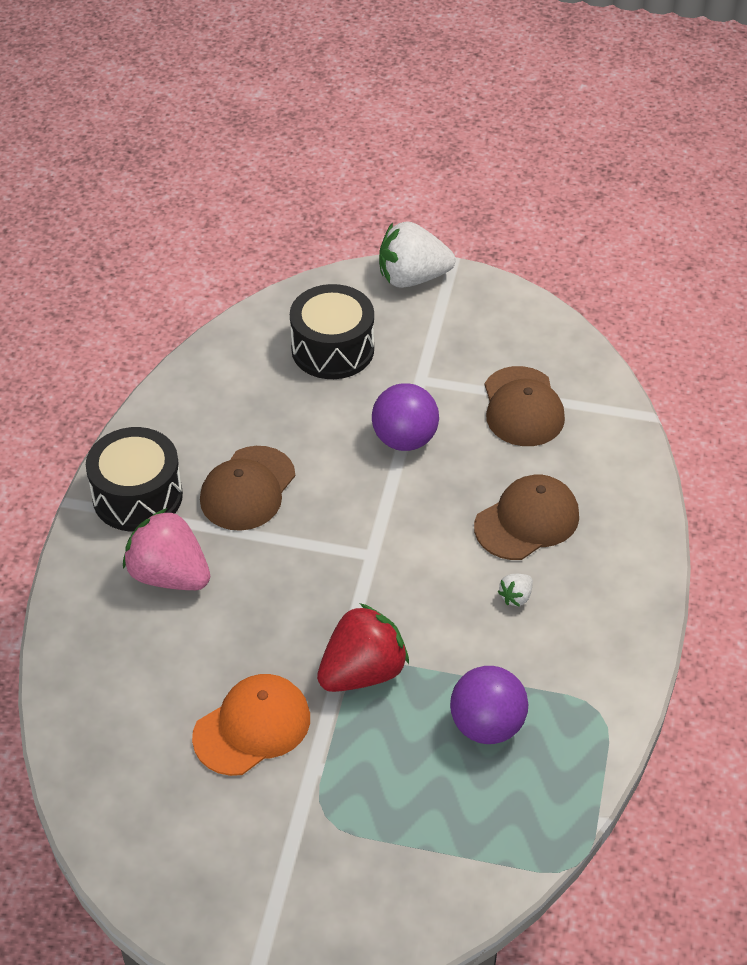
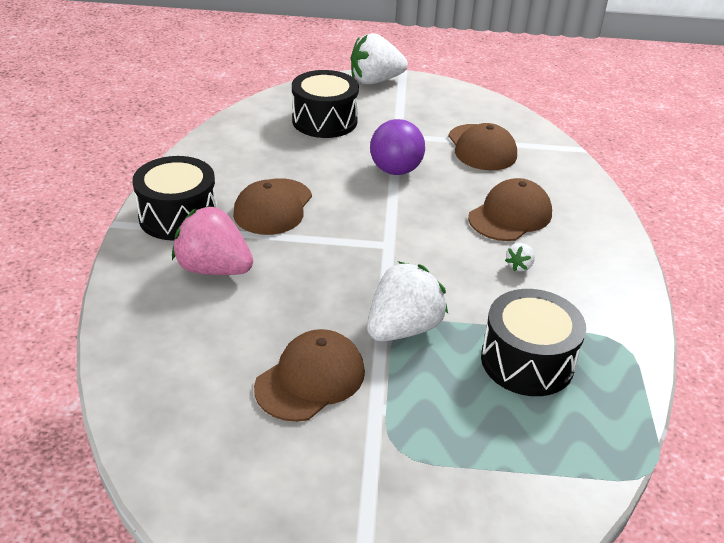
camera: 10 degrees left, 10 degrees down
orange cap [192,674,310,776] -> brown cap [254,329,365,422]
red strawberry [317,603,409,692] -> white strawberry [367,261,448,341]
purple ball [450,666,528,744] -> black drum [481,289,586,396]

